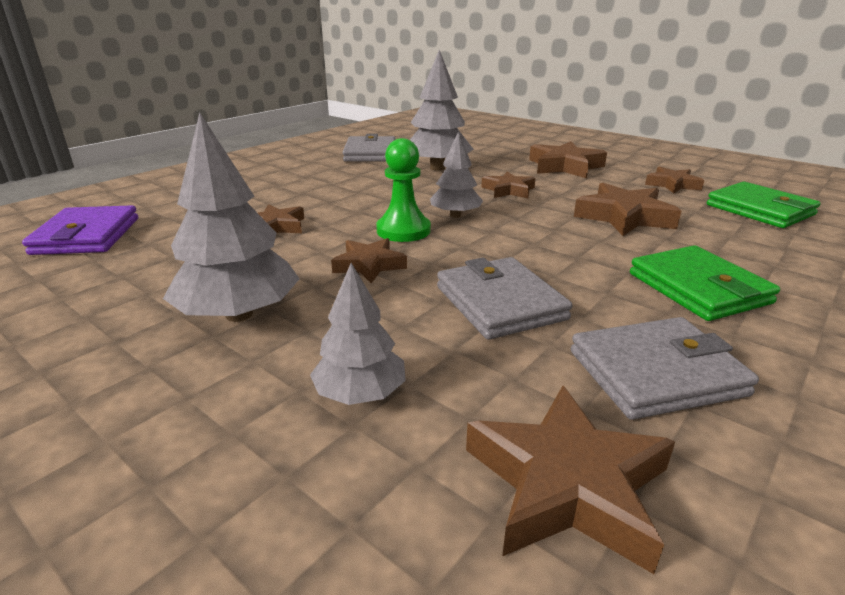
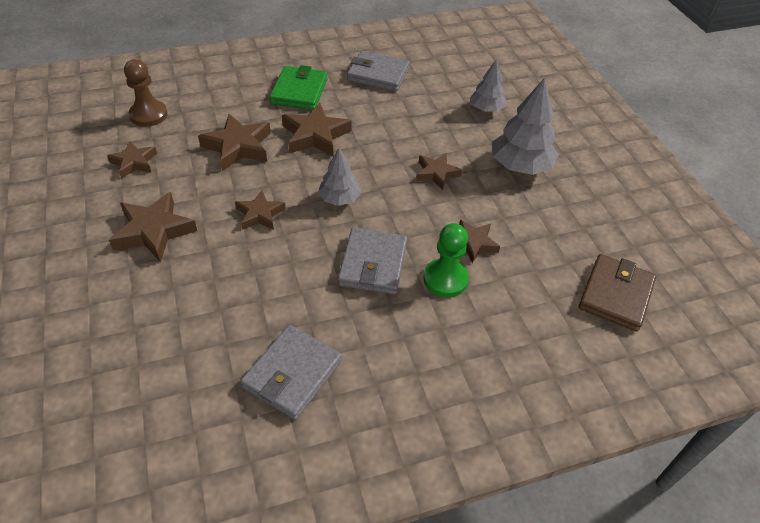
camera: 150 degrees left, 20 degrees up
purple wallet [22,205,138,255] -> brown wallet [578,254,656,332]
green pawn [376,138,431,242] -> green pawn moved to [423,223,469,297]
grey tree [410,50,474,171] -> none
grey wallet [437,257,573,340] -> grey wallet moved to [338,227,407,295]
brown star [466,386,675,574] -> brown star moved to [282,103,352,157]
green wallet [707,181,821,228] -> brown pawn [124,59,168,127]

